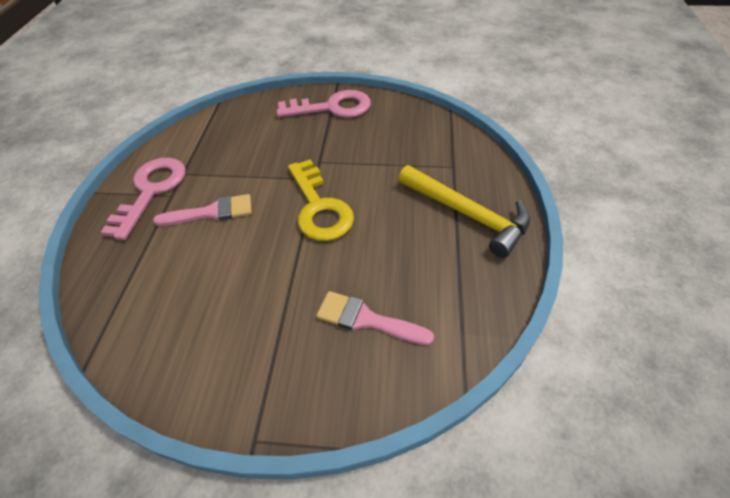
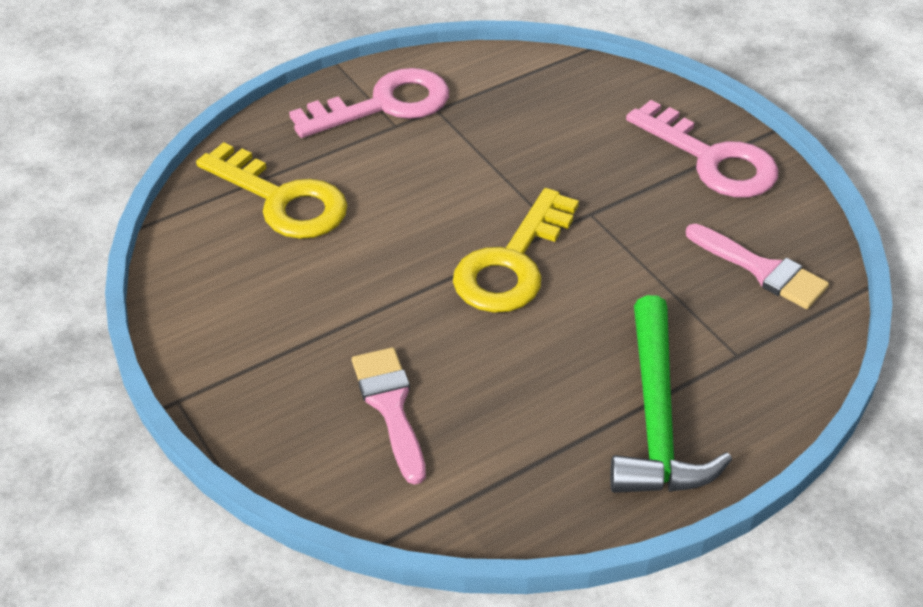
camera: 50 degrees right, 5 degrees down
pink brush [153,194,252,226] -> pink brush moved to [686,224,829,309]
yellow hammer [398,165,530,258] -> green hammer [610,295,732,493]
none -> yellow key [196,142,347,239]

